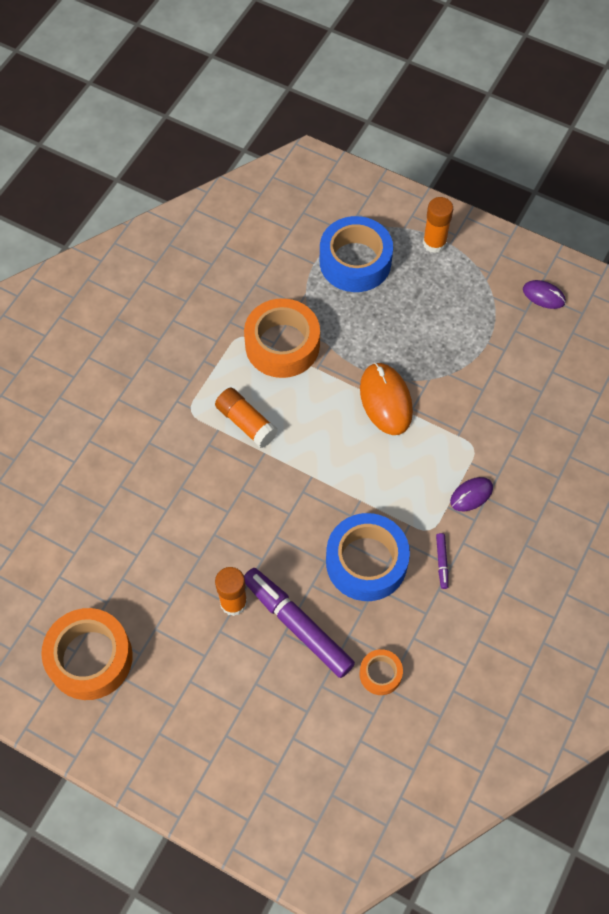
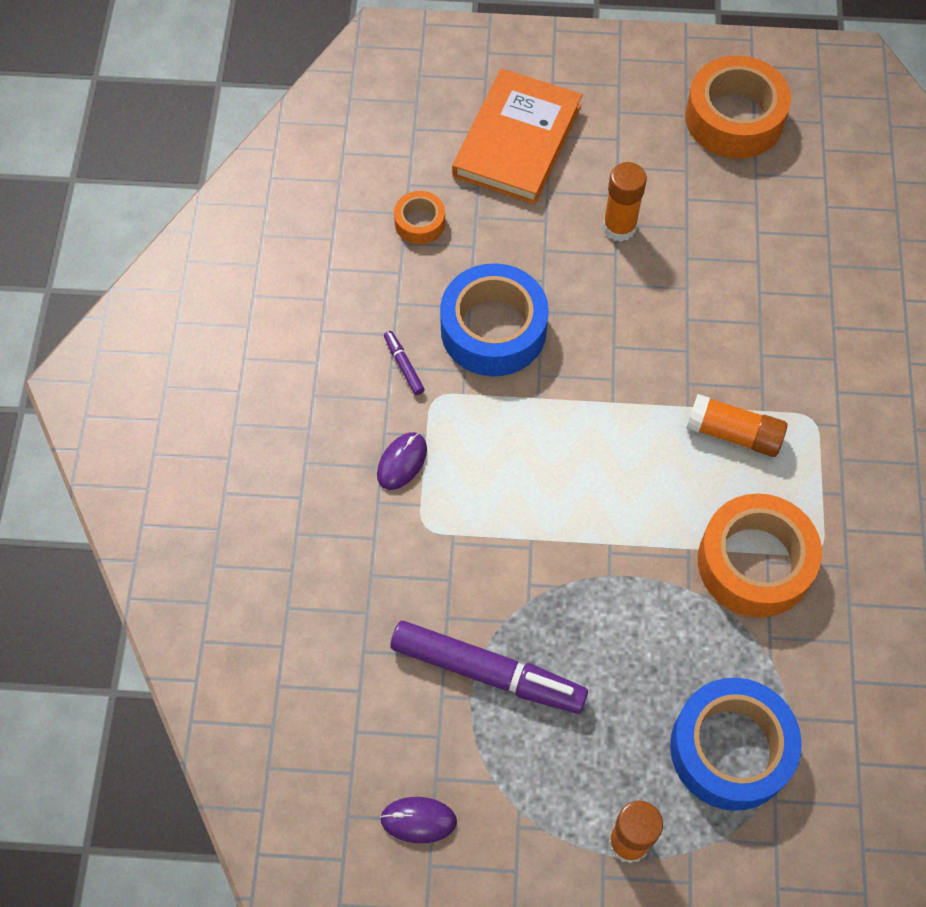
camera: 155 degrees right, 0 degrees up
purple marker [244,568,355,678] -> purple marker moved to [391,621,588,714]
orange mouse [360,363,413,435] -> none
none -> orange book [452,69,582,204]

